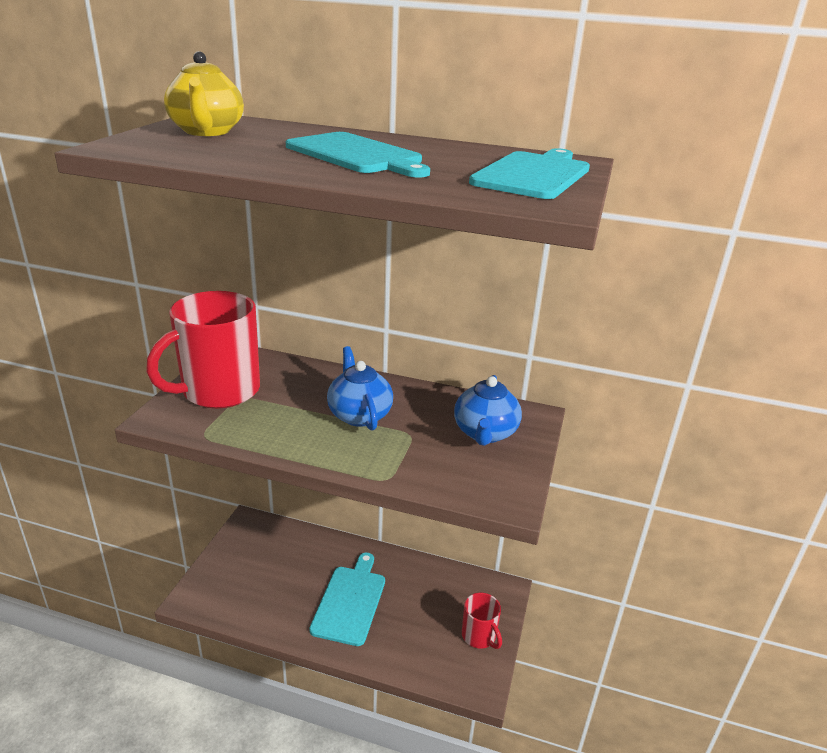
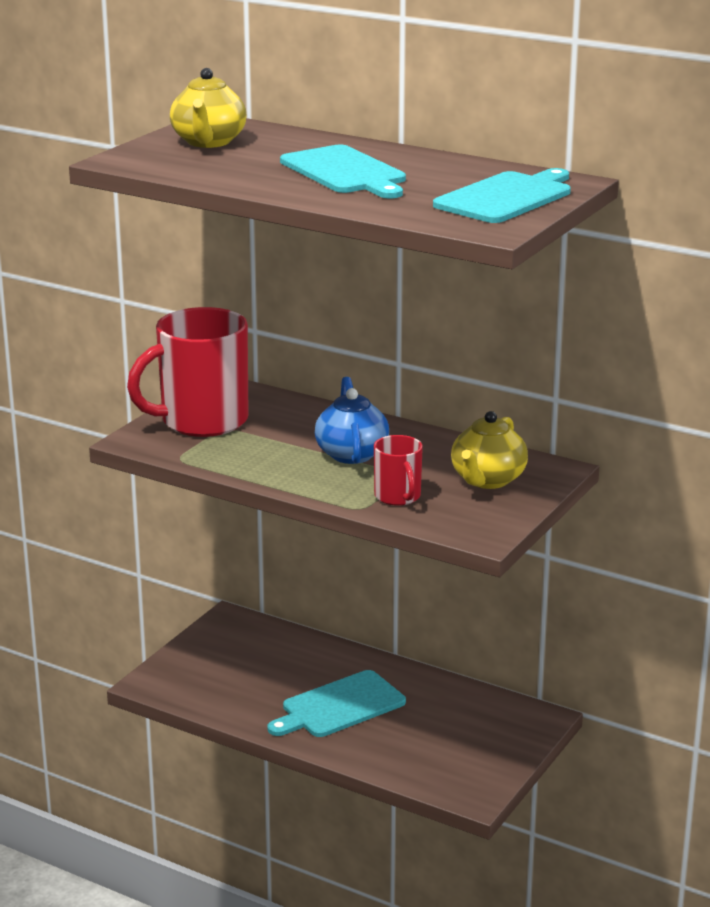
camera: 15 degrees right, 5 degrees down
turquoise cutting board [309,553,385,646] -> turquoise cutting board turned 150 degrees counterclockwise [267,670,406,737]
blue teapot [454,375,522,446] -> yellow teapot [451,411,528,489]
red mug [462,593,502,649] -> red mug moved to [374,435,423,506]

